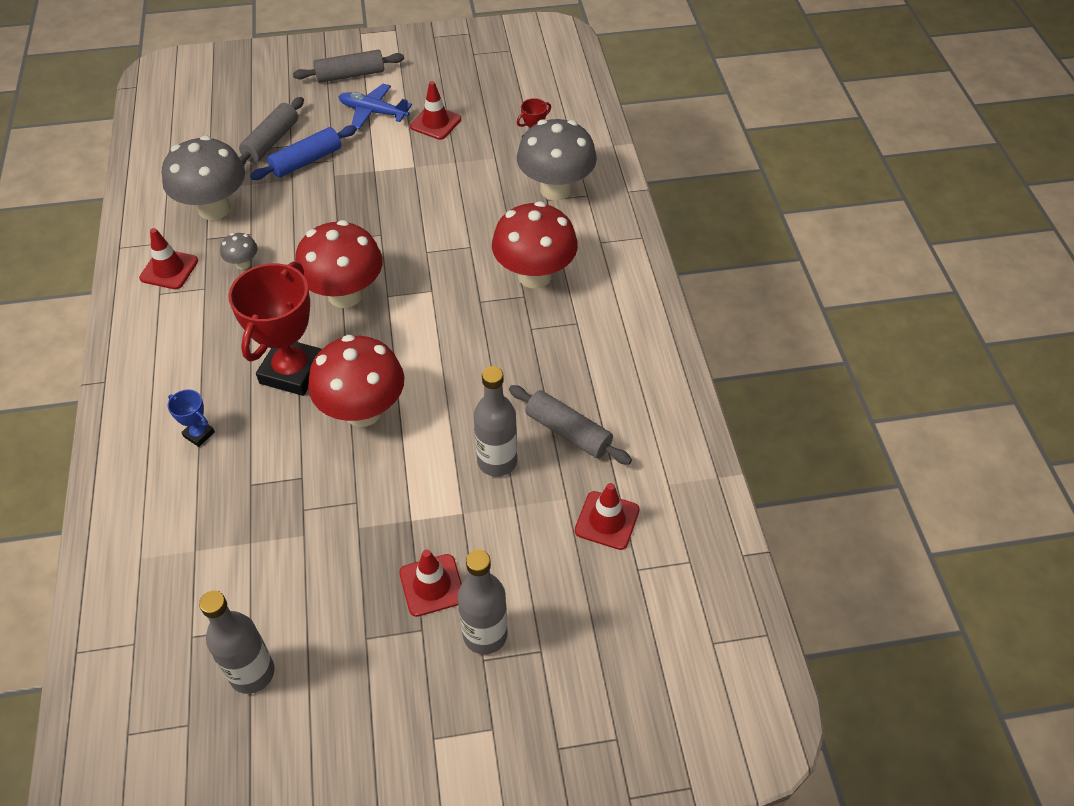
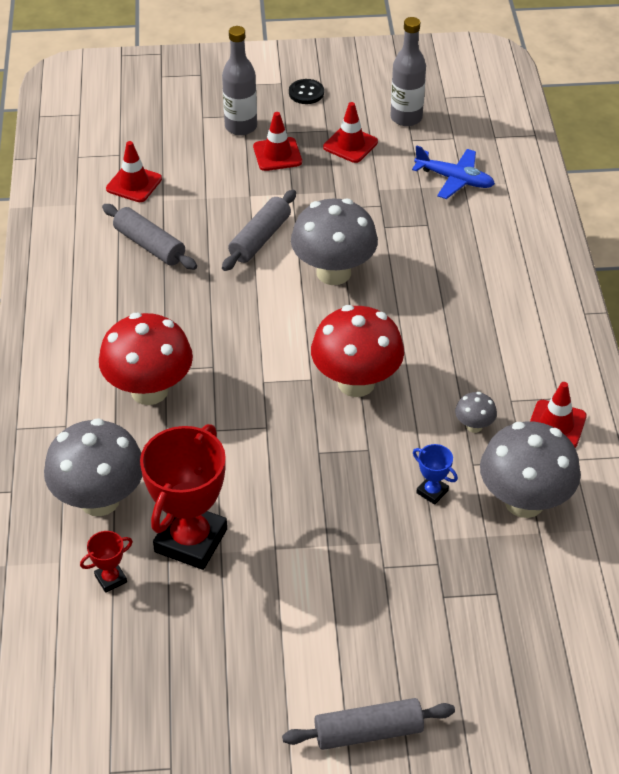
camera: 175 degrees left, 5 degrees down
blue trophy [168,389,215,447] -> blue trophy moved to [413,444,458,505]
red trophy [228,262,322,396] -> red trophy moved to [140,424,227,570]
grey rolling pin [239,97,304,165] -> grey rolling pin moved to [222,190,296,271]
blue rolling pin [250,125,357,180] -> none
red mushroom [308,335,404,427] -> grey mushroom [291,198,378,285]
blue plane [339,84,412,129] -> blue plane moved to [412,145,495,199]
red traffic cone [410,81,461,140] -> red traffic cone moved to [323,102,378,163]
grey bottle [474,366,517,477] -> none
none -> black button [289,79,324,104]

